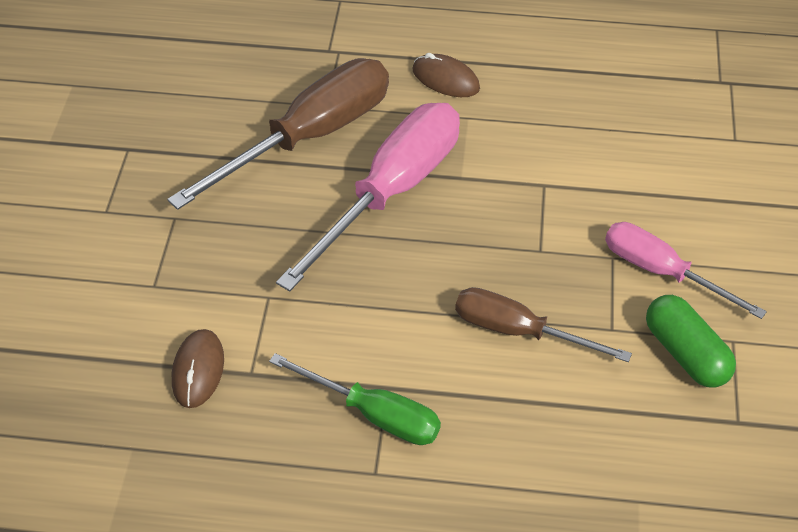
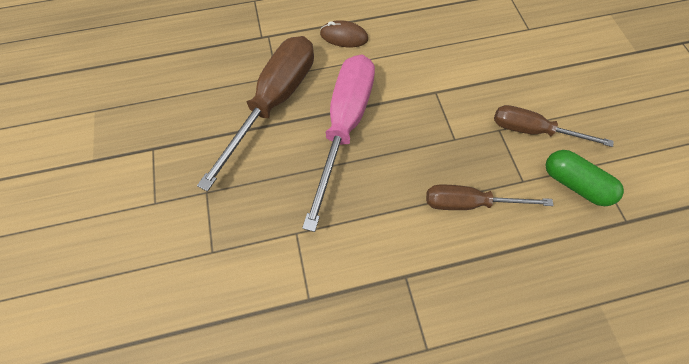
camera: 20 degrees left, 15 degrees up
brown mouse [172,329,224,408] -> none
green screwdriver [269,353,441,445] -> none
pink screwdriver [605,222,767,319] -> brown screwdriver [494,105,614,147]

